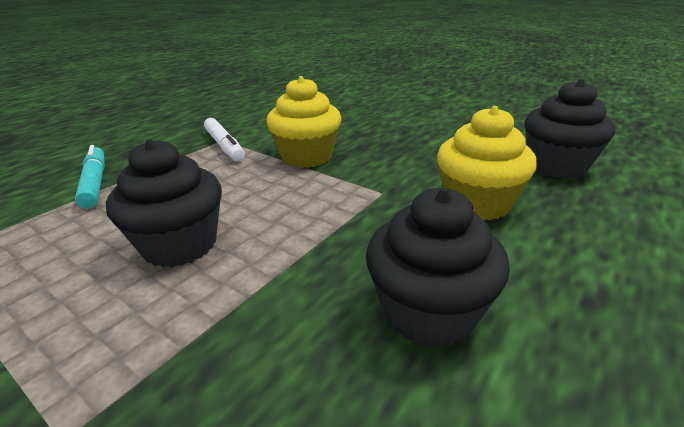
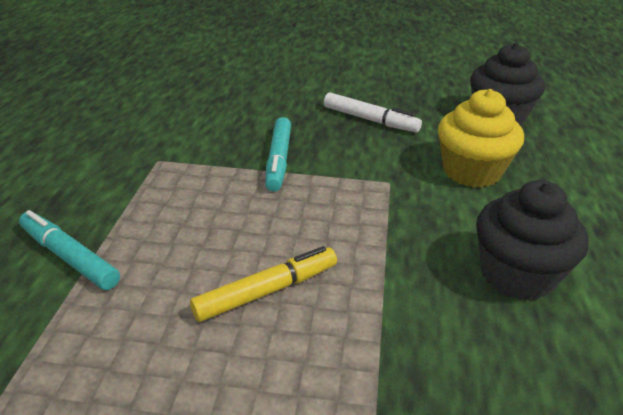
camera: 30 degrees left, 5 degrees up
black cupcake [106,139,222,267] -> yellow marker [190,246,337,322]
white marker [204,118,245,161] -> white marker moved to [324,92,422,133]
yellow cupcake [266,76,341,168] -> turquoise marker [265,117,291,192]

